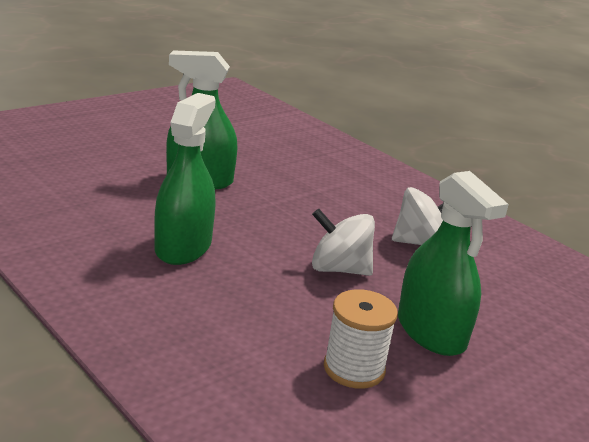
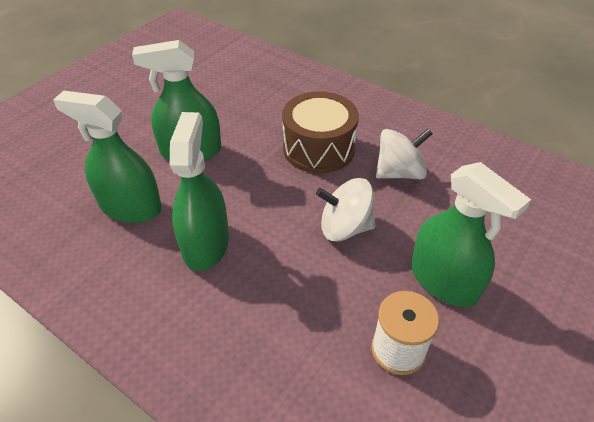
camera: 10 degrees left, 20 degrees up
none -> green spray bottle [53,91,162,223]
none -> brown drum [282,91,359,174]

